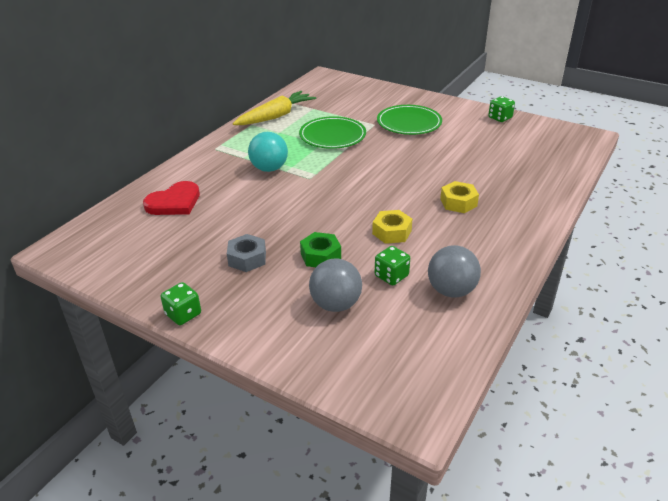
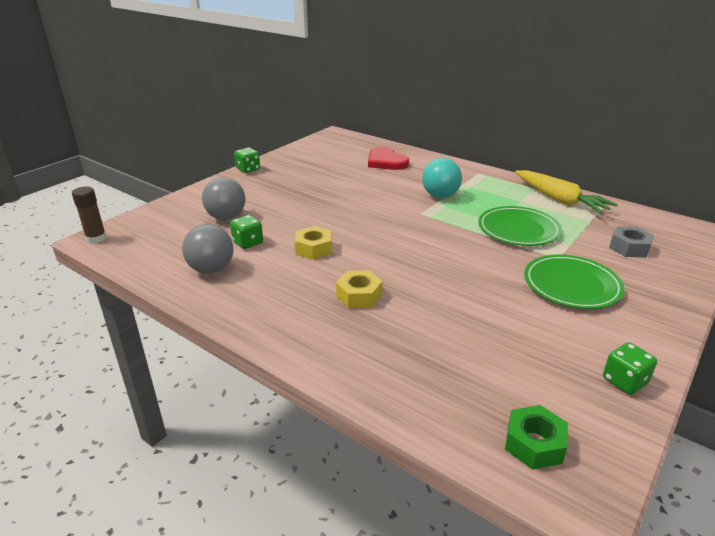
camera: 95 degrees right, 5 degrees down
grey nut [227,234,266,272] -> grey nut moved to [609,226,654,257]
green nut [300,232,341,267] -> green nut moved to [505,405,568,469]
none -> brown glue stick [72,186,106,244]

